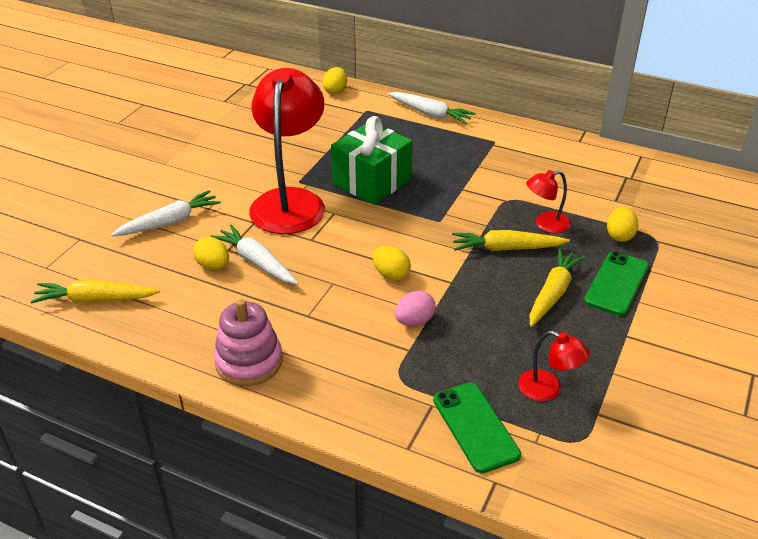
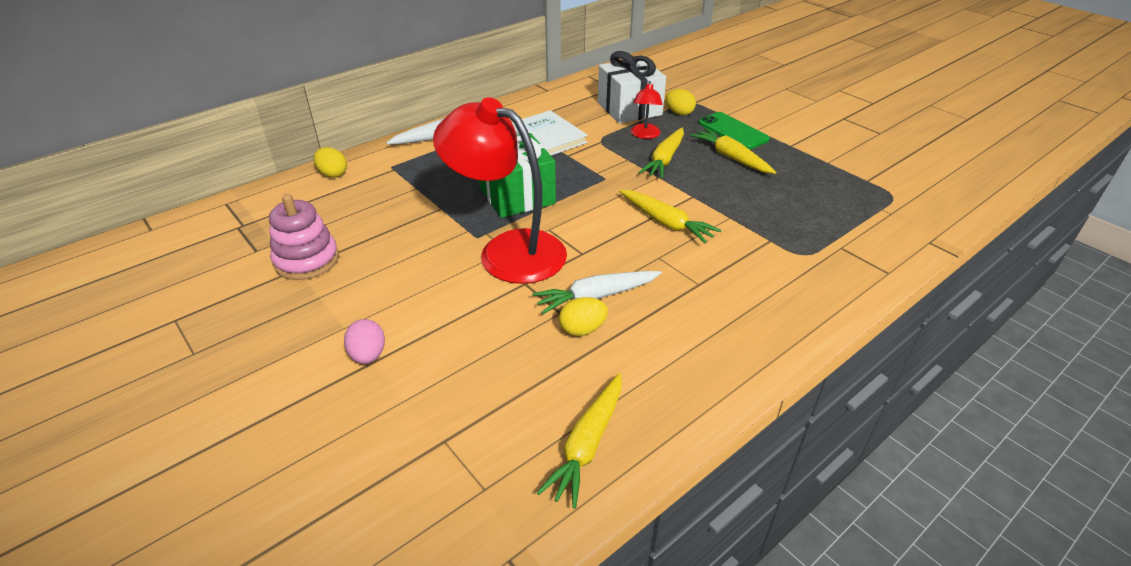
camera: 65 degrees left, 0 degrees up
white carrot [111,190,221,237] -> none
pink stacking toy [214,299,283,386] -> pink stacking toy moved to [269,194,339,280]
yellow egg [373,246,411,281] -> yellow carrot [619,190,721,243]
pink egg [395,291,436,326] -> pink egg moved to [344,319,385,364]
green phone [433,383,521,473] -> none
red lamp [518,331,590,401] -> none
none -> white book [512,110,588,155]
none -> white gift [598,51,666,124]

